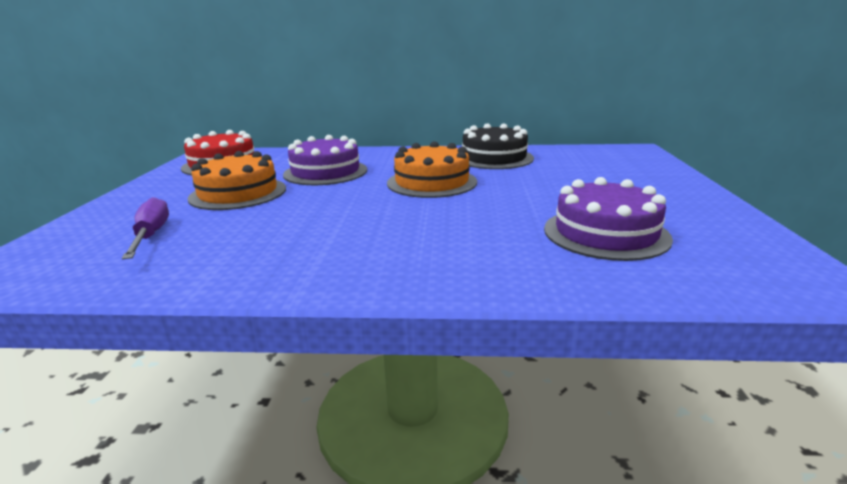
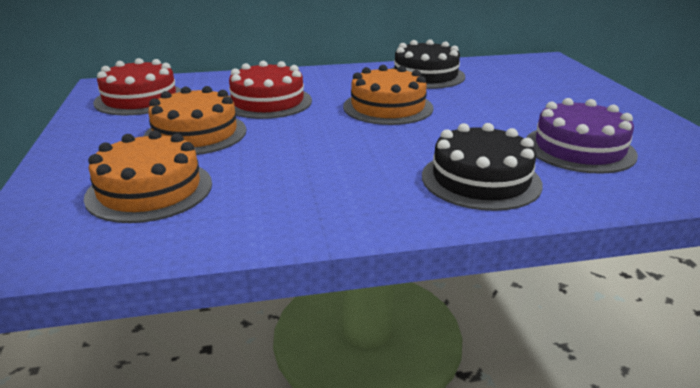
camera: 15 degrees left, 5 degrees up
purple screwdriver [122,197,169,260] -> orange cake [84,130,212,223]
purple cake [283,135,367,185] -> red cake [229,61,312,119]
none -> black cake [422,123,543,211]

